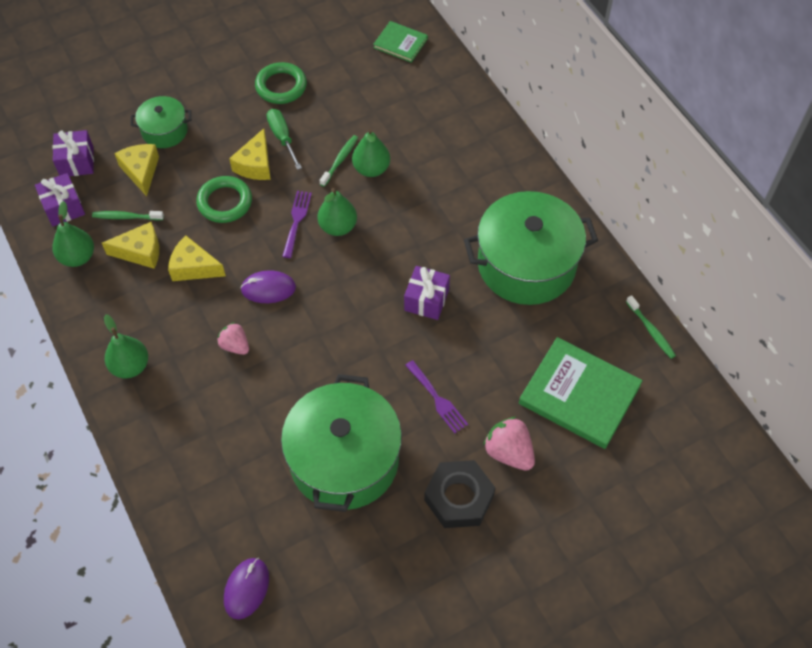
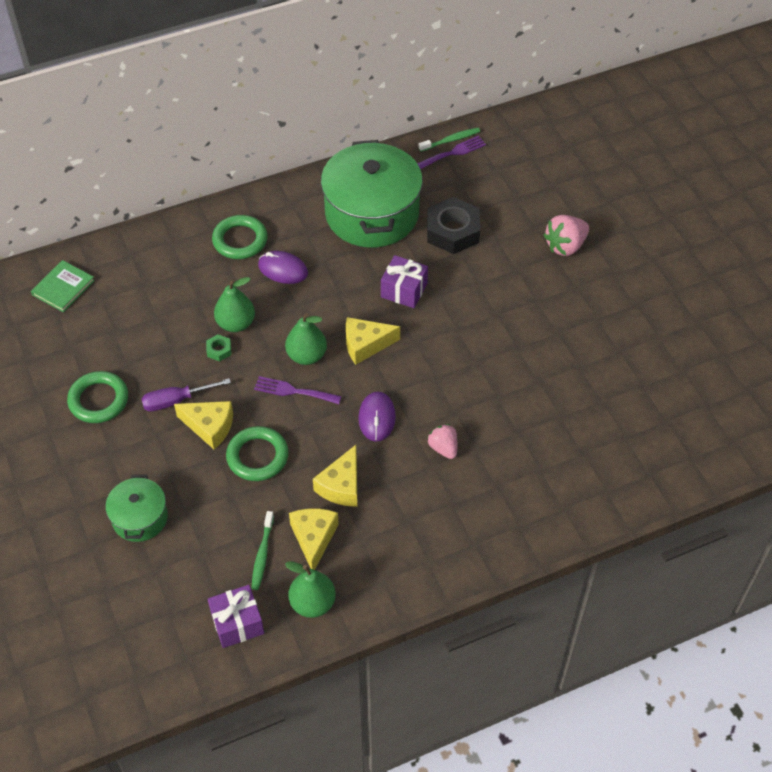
camera: 85 degrees left, 5 degrees down
purple gift [53,130,94,176] -> none
green pear [104,314,148,378] -> none
yellow cheese [114,144,159,196] -> yellow cheese moved to [346,317,400,365]
pink strawberry [217,322,249,355] -> pink strawberry turned 105 degrees clockwise [427,424,457,459]
purple mouse [224,558,269,620] -> purple mouse moved to [258,251,308,284]
green screwdriver [267,109,302,170] -> purple screwdriver [141,378,231,411]
green pot [281,374,402,512] -> none
green toothbrush [319,135,358,187] -> green nut [206,334,231,361]
purple fork [405,360,468,433] -> purple fork moved to [417,136,486,170]
black nut [424,460,495,528] -> black nut moved to [427,197,480,254]
green book [519,337,643,449] -> none
none -> green ring [212,215,268,259]

